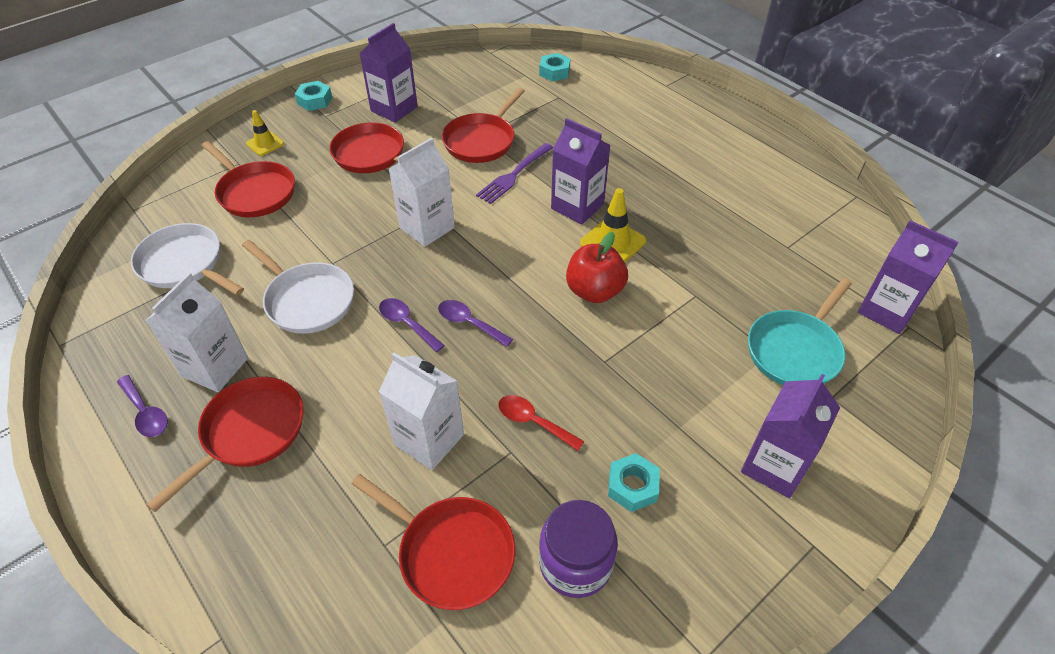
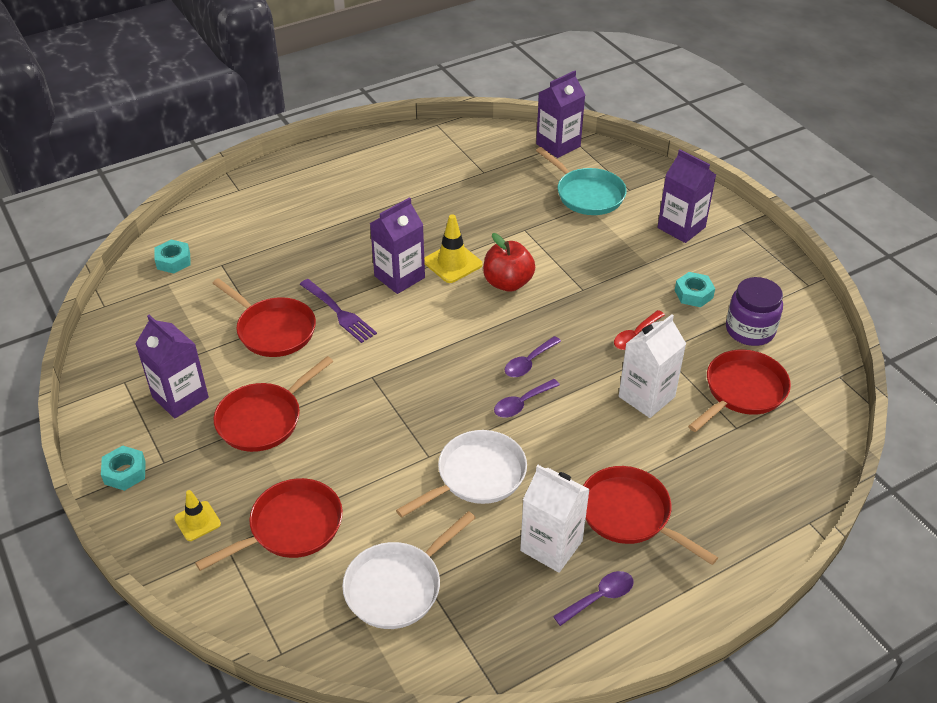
camera: 80 degrees left, 5 degrees down
white carton [389,138,455,247] -> none

